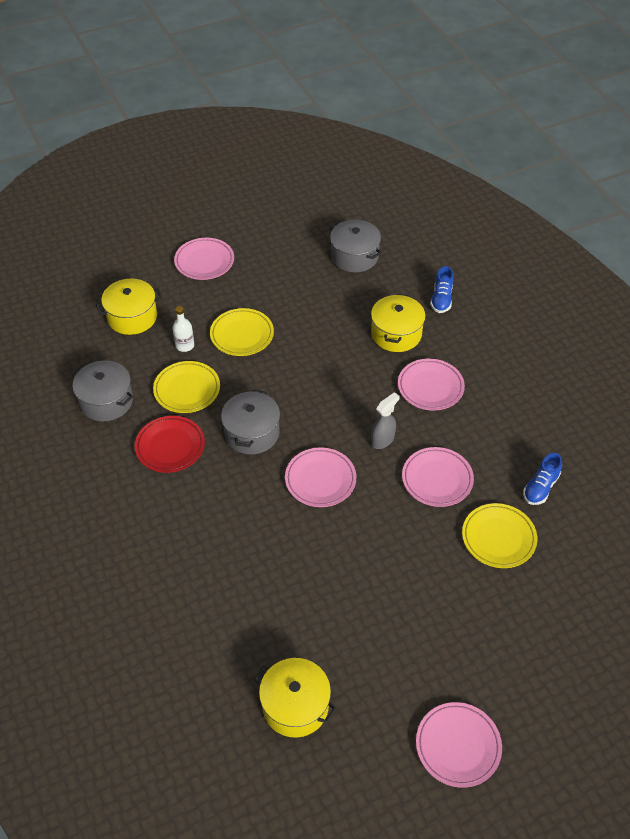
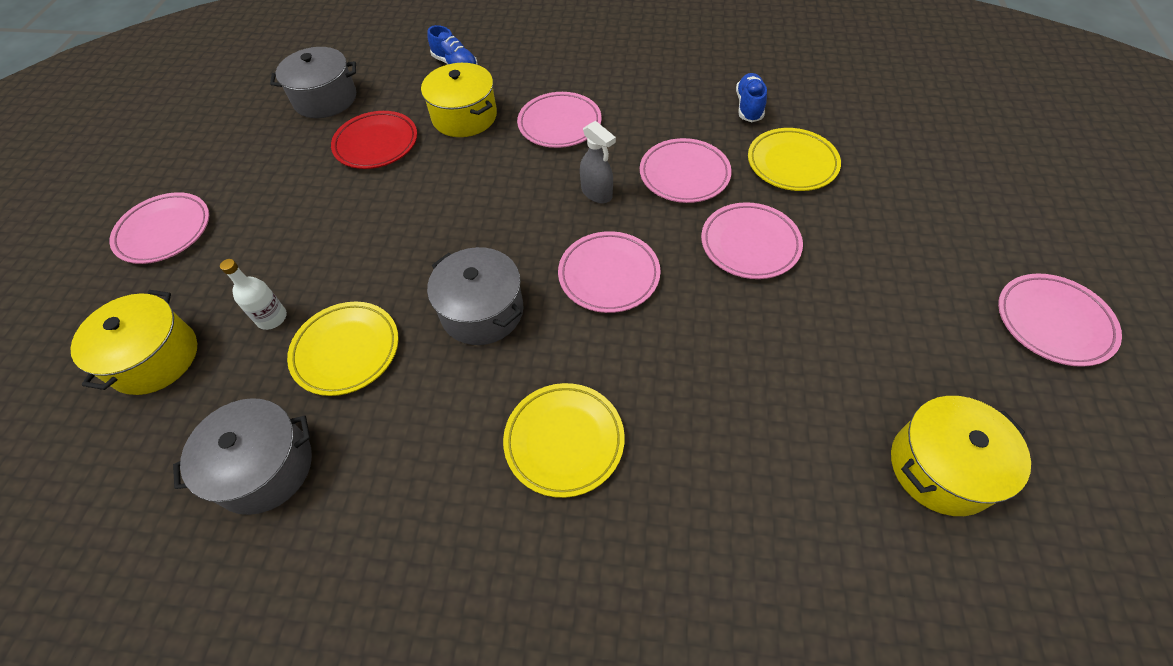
camera: 55 degrees left, 5 degrees up
red plate [135,416,205,473] -> red plate moved to [331,111,417,169]
yellow plate [210,308,274,356] -> yellow plate moved to [503,383,625,498]
grey spray bottle [371,392,399,449] -> grey spray bottle turned 150 degrees clockwise [580,121,616,203]
blue shoe [523,453,562,505] -> blue shoe turned 150 degrees counterclockwise [736,73,767,122]
none -> pink plate [701,202,803,279]

